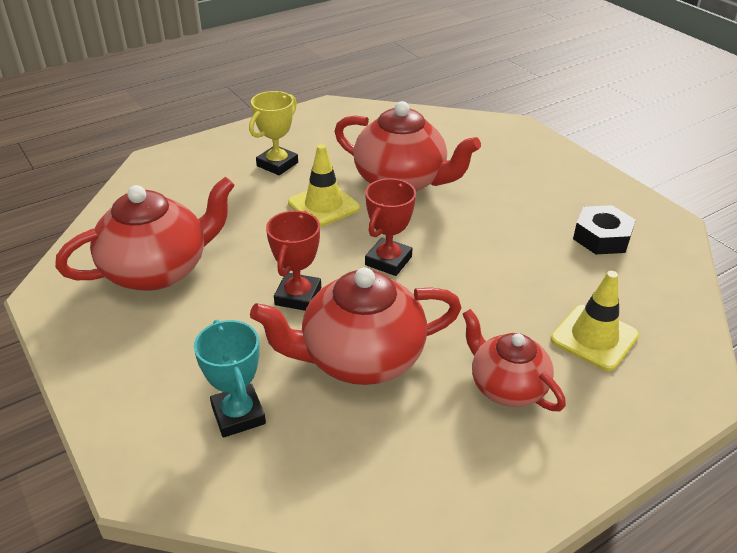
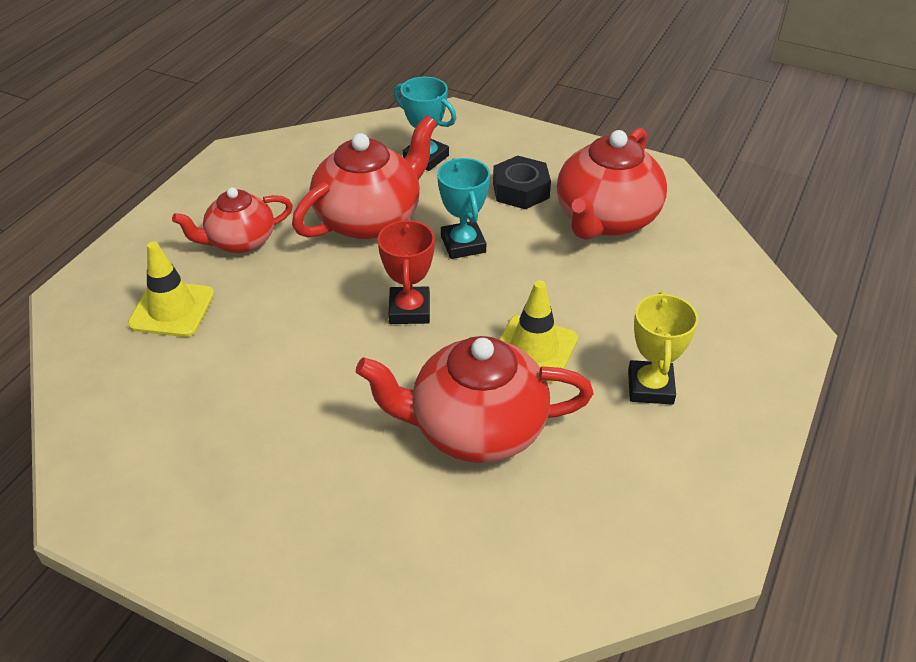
camera: 150 degrees right, 5 degrees up
red trophy [266,211,321,311] -> turquoise trophy [437,158,490,259]
red teapot [463,309,566,411] -> red teapot turned 135 degrees clockwise [172,187,293,253]
black nut [573,205,636,254] -> black nut moved to [493,156,551,209]

